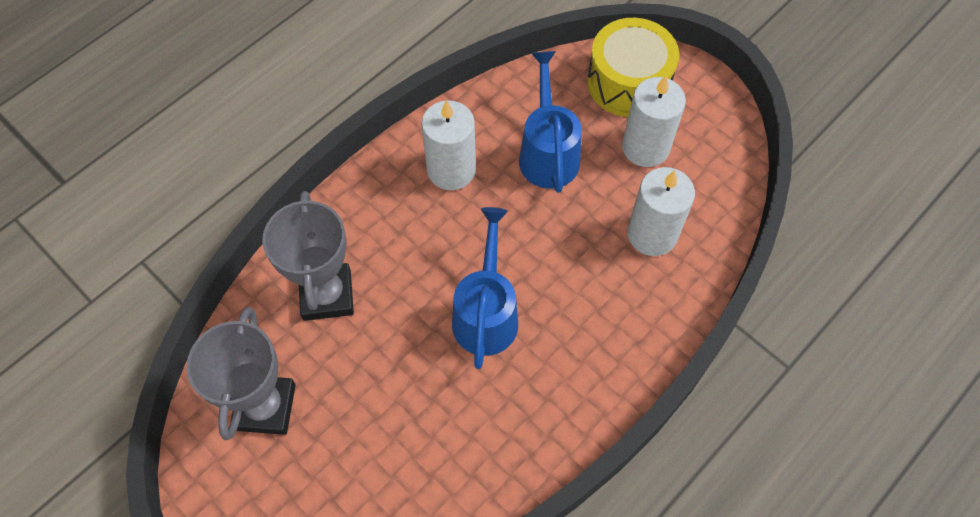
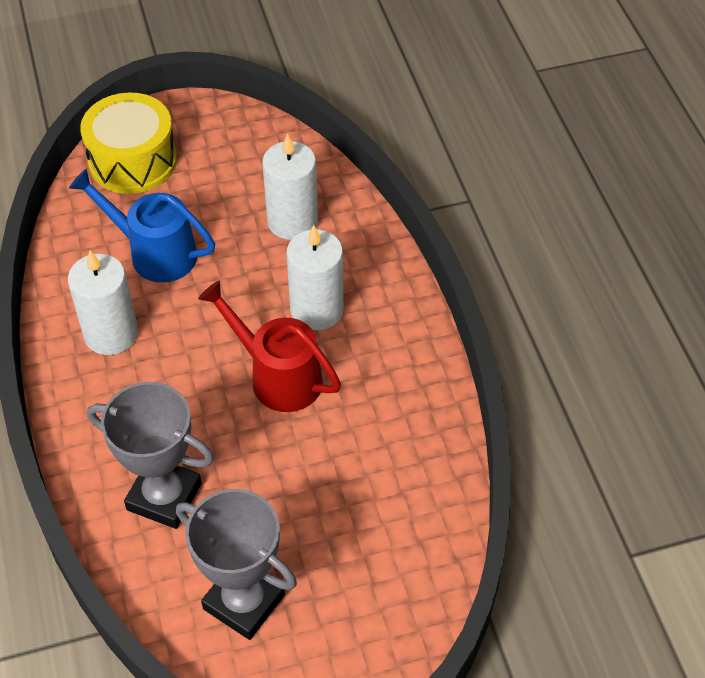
camera: 60 degrees left, 10 degrees down
blue watering can [452,207,518,369] -> red watering can [198,281,341,412]
white candle [622,76,686,167] -> white candle moved to [287,225,344,330]

